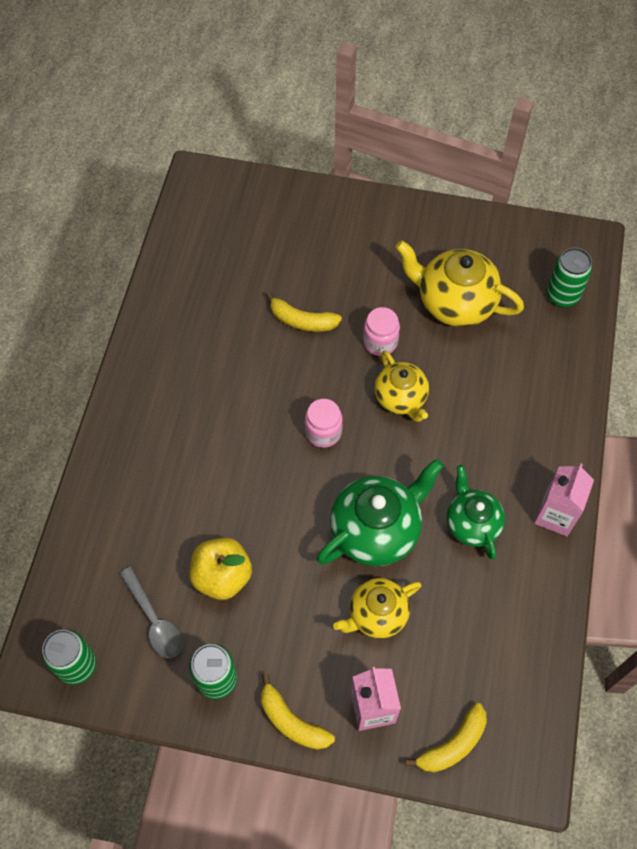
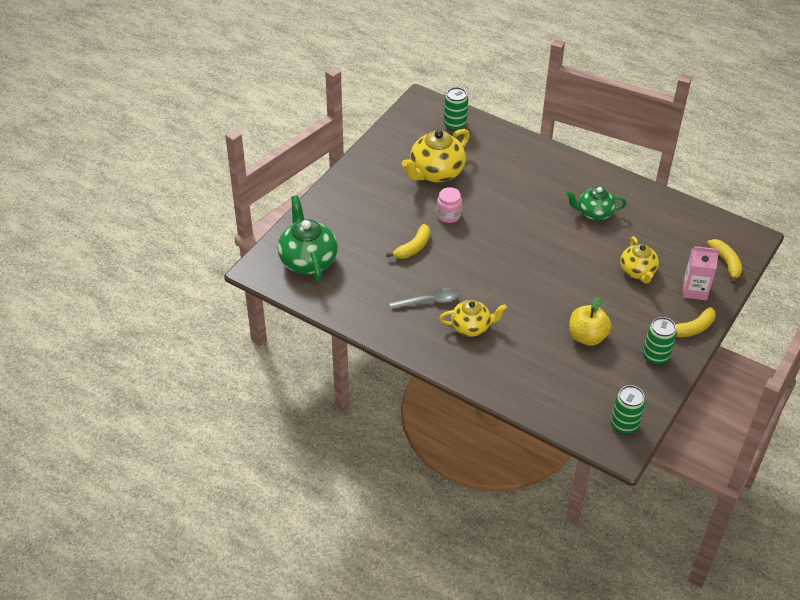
camera: 70 degrees left, 15 degrees down
grey spoon [120,567,182,658] -> grey spoon moved to [389,288,458,309]
pink jar [305,399,343,448] -> none
green teapot [317,459,444,566] -> green teapot moved to [278,195,338,282]
yellow teapot [374,350,429,422] -> yellow teapot moved to [439,300,507,337]
pink carton [534,464,594,536] -> none

